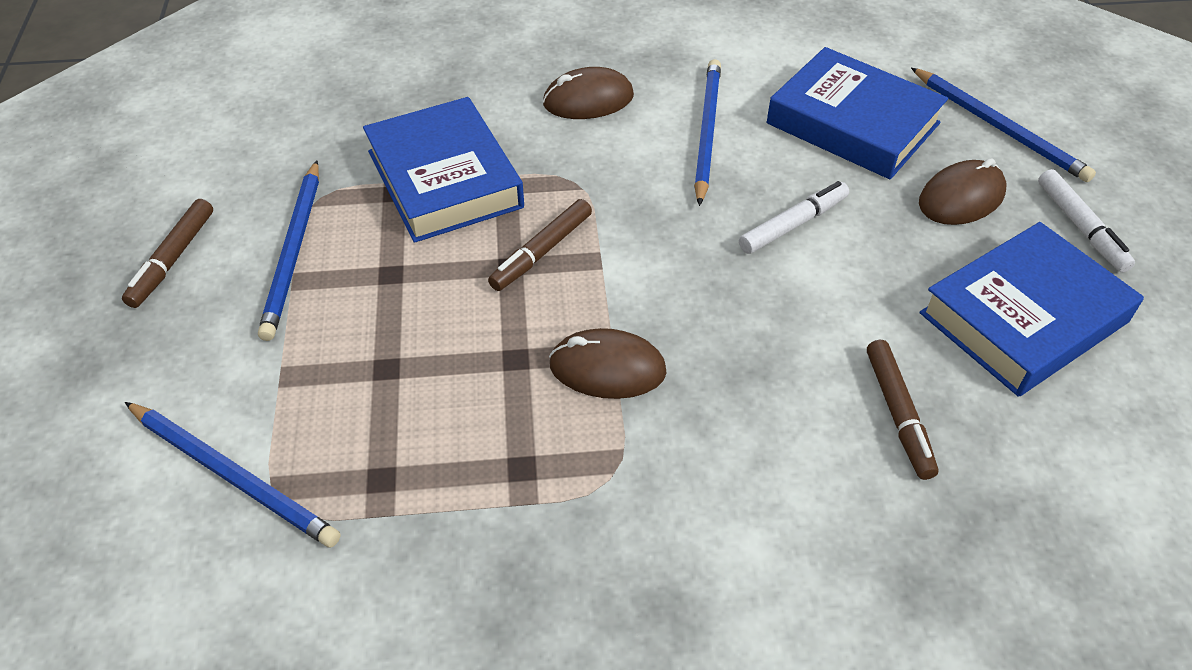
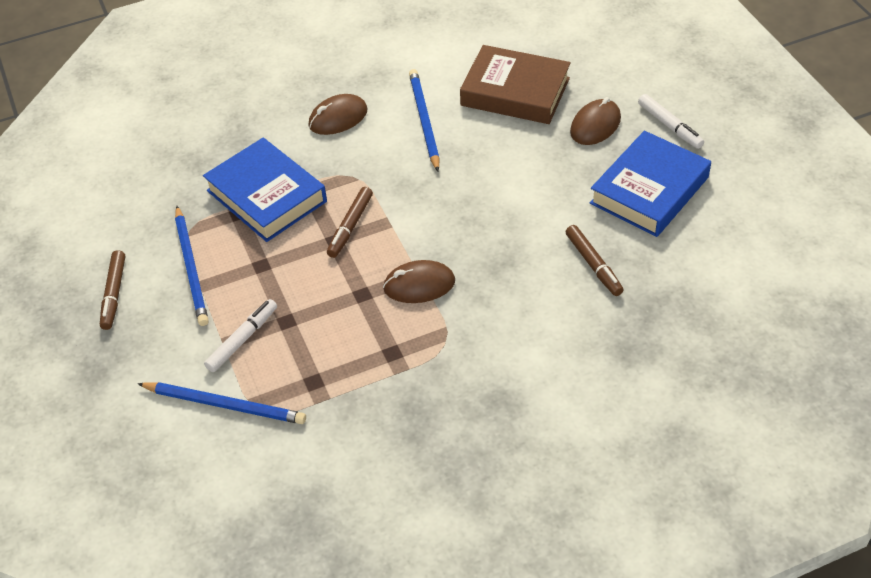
camera: 15 degrees left, 0 degrees up
white marker [739,181,849,254] -> white marker moved to [204,299,277,372]
blue book [767,47,948,180] -> brown book [460,45,571,124]
blue pencil [911,68,1096,182] -> none

